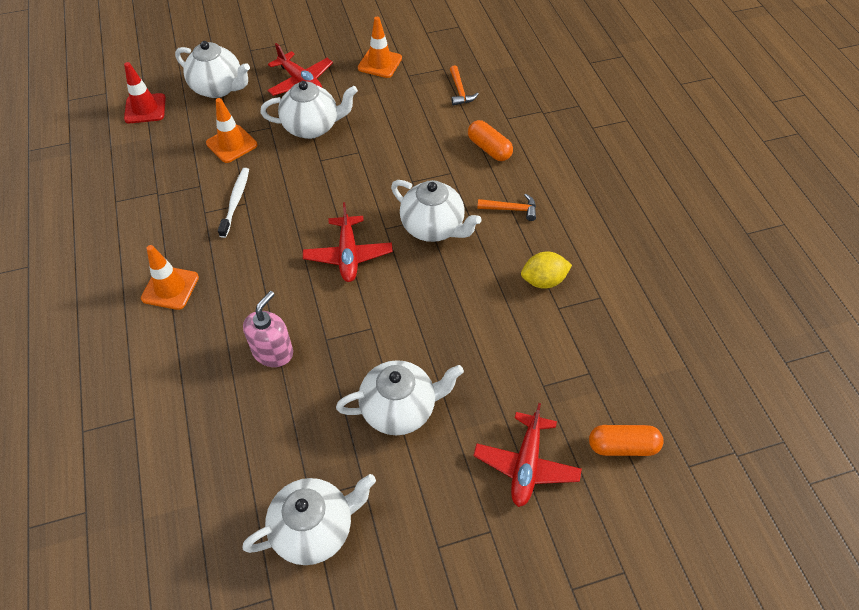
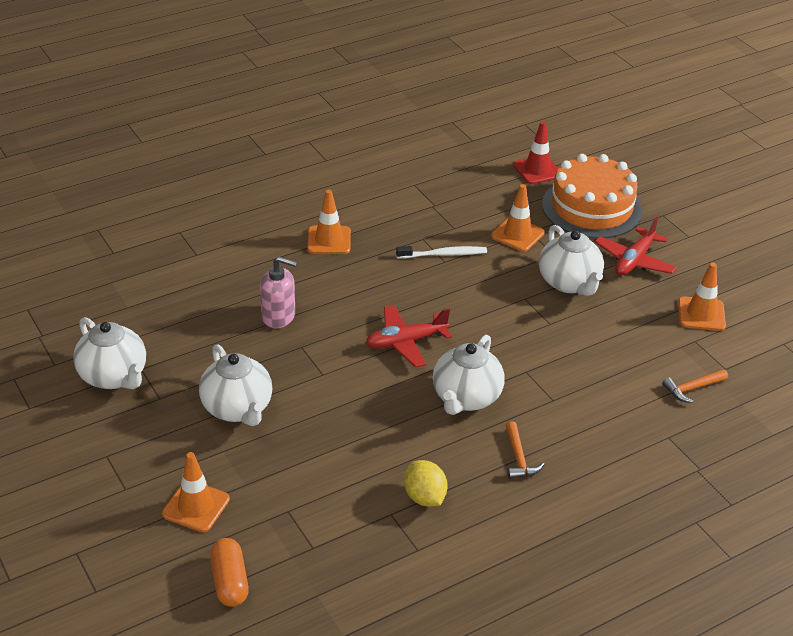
camera: 75 degrees right, 15 degrees down
white teapot [175,41,250,98] -> orange cake [542,154,642,239]
orange capsule [468,120,513,161] -> none
red plane [473,403,582,507] -> orange traffic cone [162,452,230,532]

